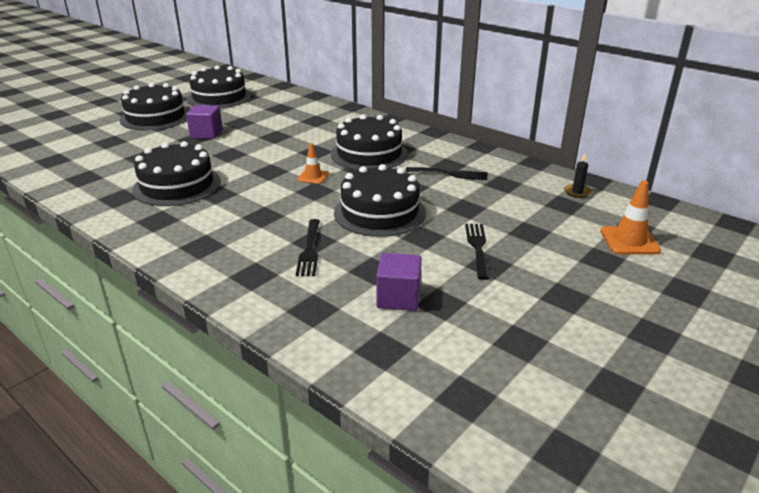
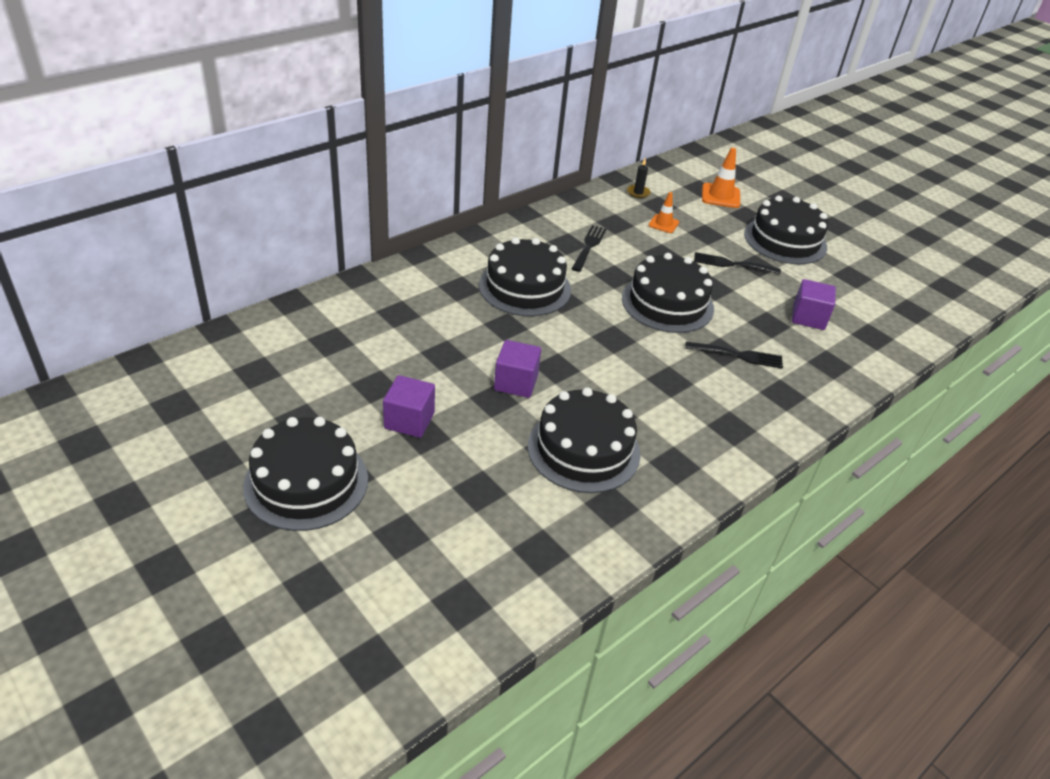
camera: 85 degrees left, 10 degrees up
black cake [187,66,251,108] -> black cake moved to [744,195,829,264]
orange traffic cone [297,143,329,184] -> orange traffic cone moved to [649,192,679,233]
none -> purple cube [494,340,541,398]

